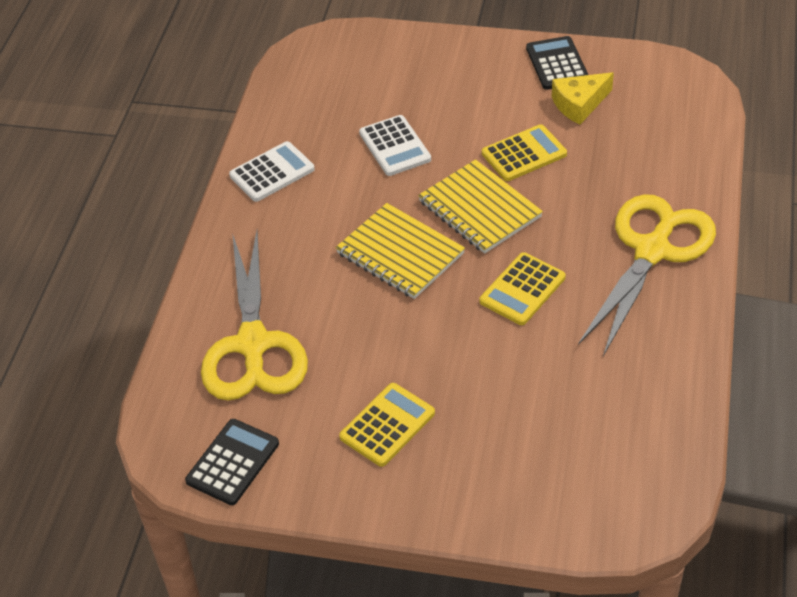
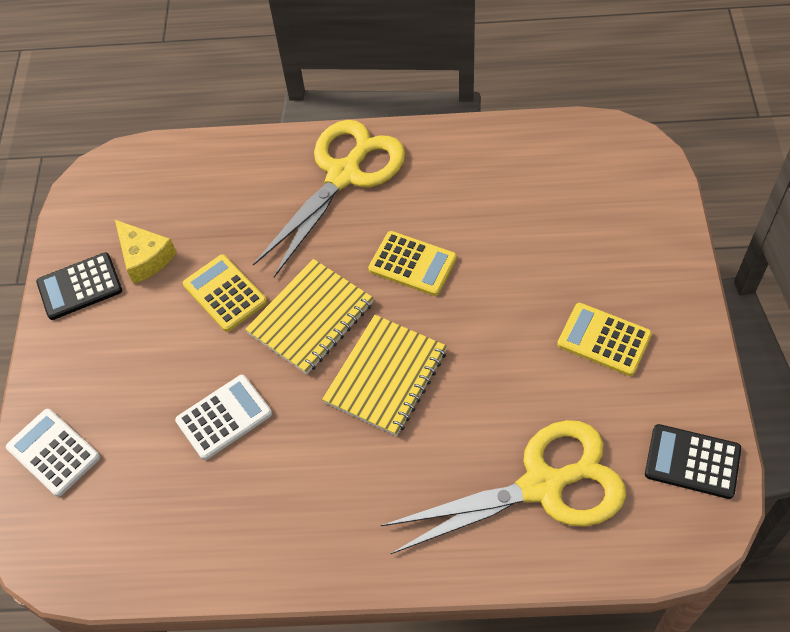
camera: 100 degrees left, 10 degrees up
white calculator [229,141,315,202] -> white calculator moved to [6,409,100,497]
yellow scissors [578,194,716,356] -> yellow scissors turned 105 degrees clockwise [253,120,405,277]

